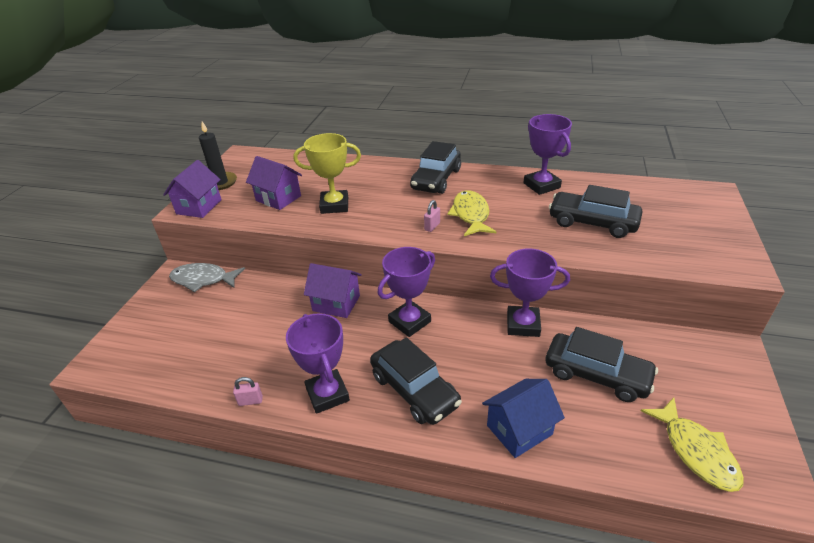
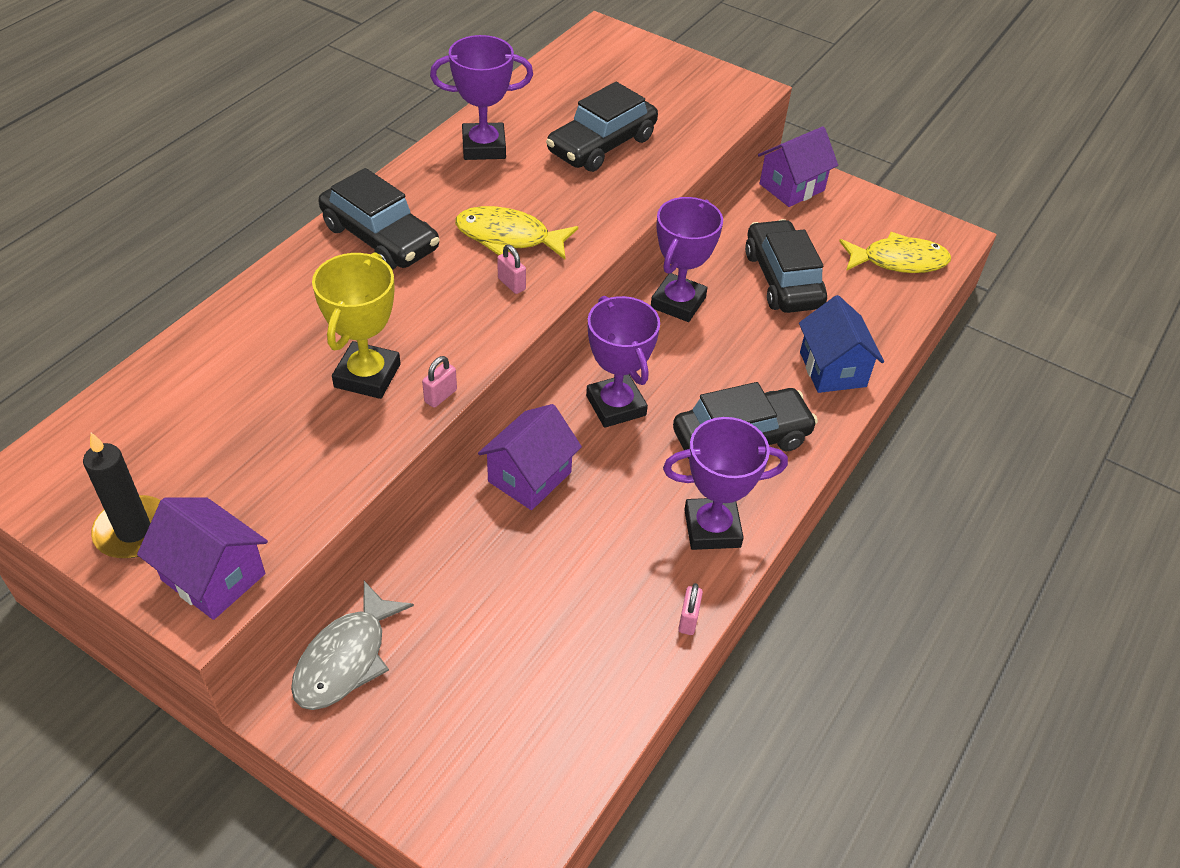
camera: 75 degrees left, 10 degrees up
purple house [246,156,302,210] -> purple house moved to [758,126,838,207]
black car [546,327,658,402] -> black car turned 60 degrees counterclockwise [745,219,827,313]
none -> pink padlock [422,356,457,408]

